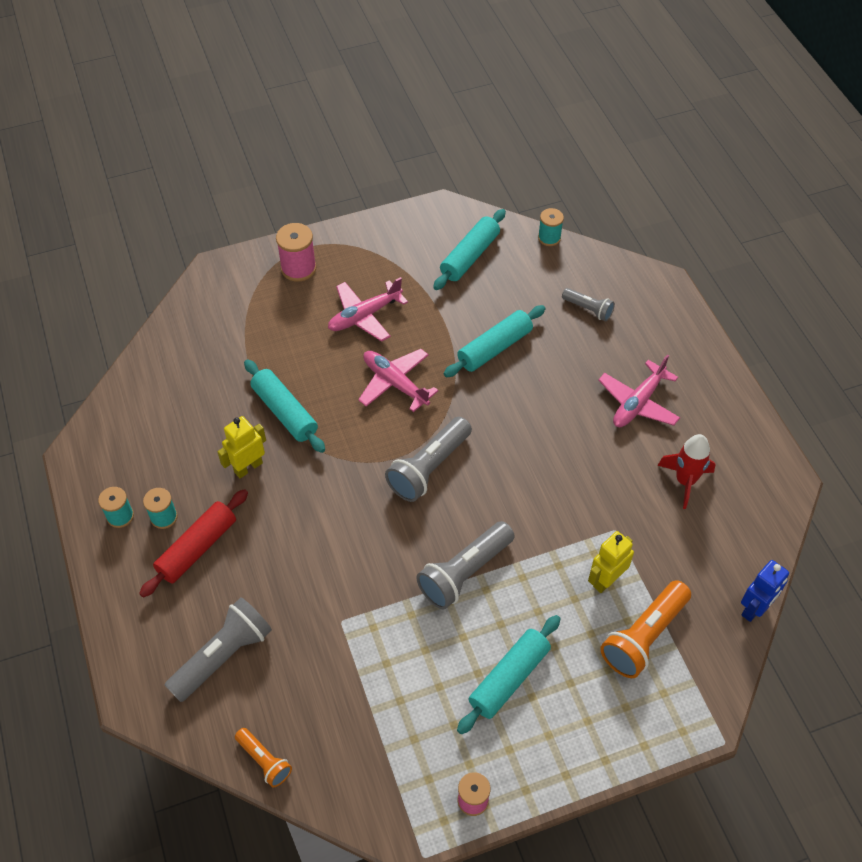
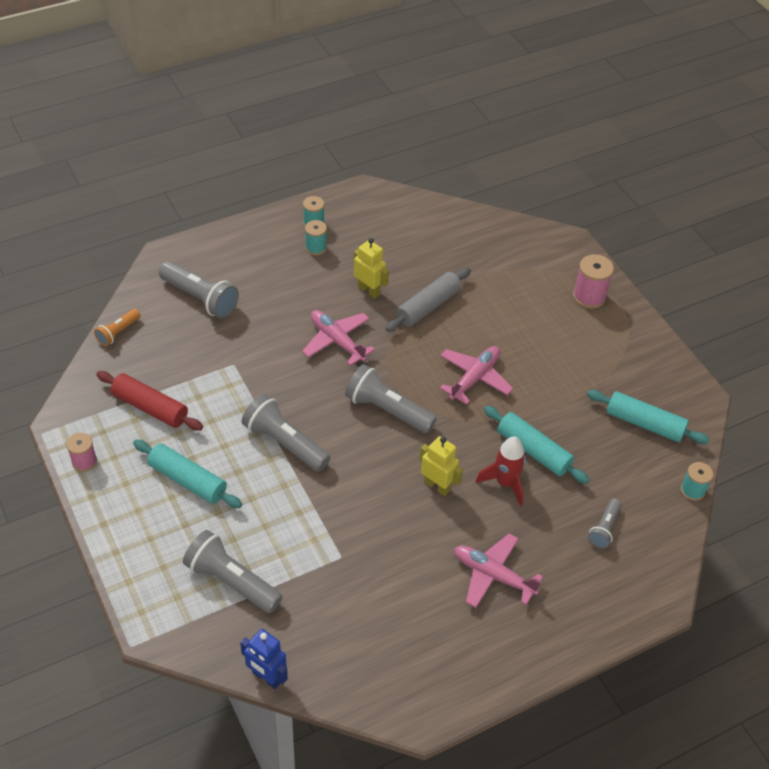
camera: 80 degrees right, 5 degrees down
red rolling pin [139,489,248,598] -> red rolling pin moved to [96,371,203,431]
turquoise rolling pin [244,359,325,453] -> grey rolling pin [385,268,471,332]
pink plane [328,277,408,342] -> pink plane moved to [302,310,375,366]
yellow robot [588,531,634,593] -> yellow robot moved to [420,436,463,496]
orange flashlight [600,580,691,678] -> grey flashlight [183,530,283,613]
red rocket [657,434,716,509] -> red rocket moved to [476,436,526,506]

